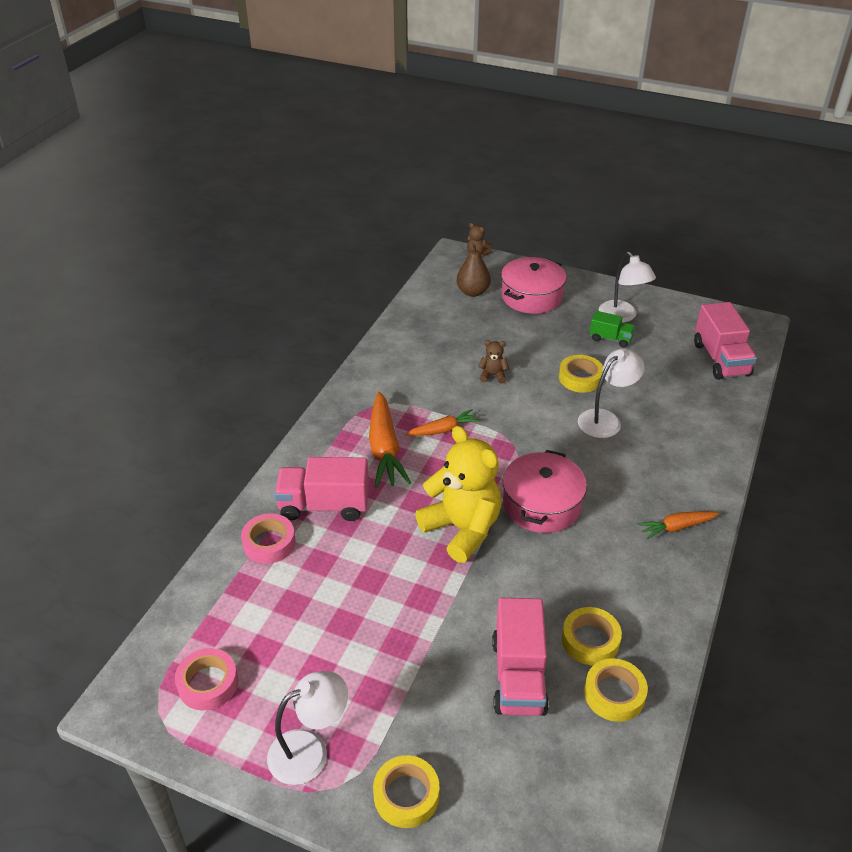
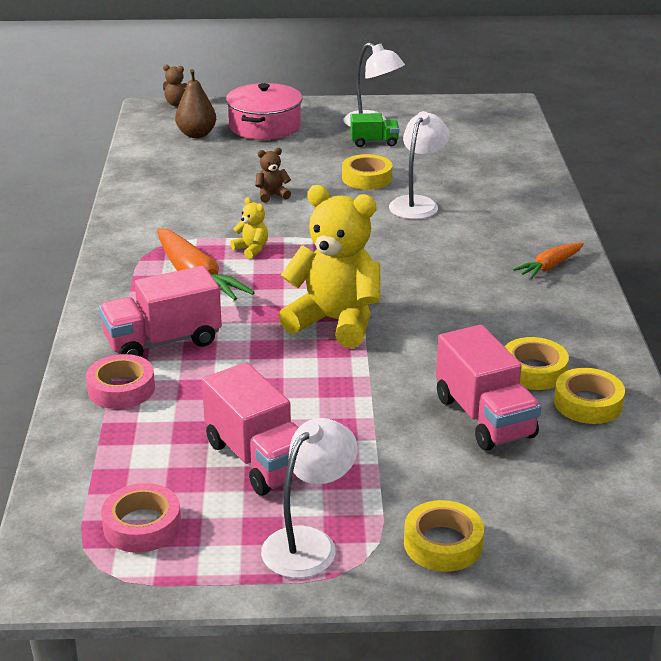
camera: 25 degrees left, 10 degrees down
orange carrot [406,409,480,436] -> yellow teddy bear [231,197,268,259]
pink pot [503,450,587,533] -> none
pink truck [694,302,757,380] -> pink truck moved to [202,362,299,495]

